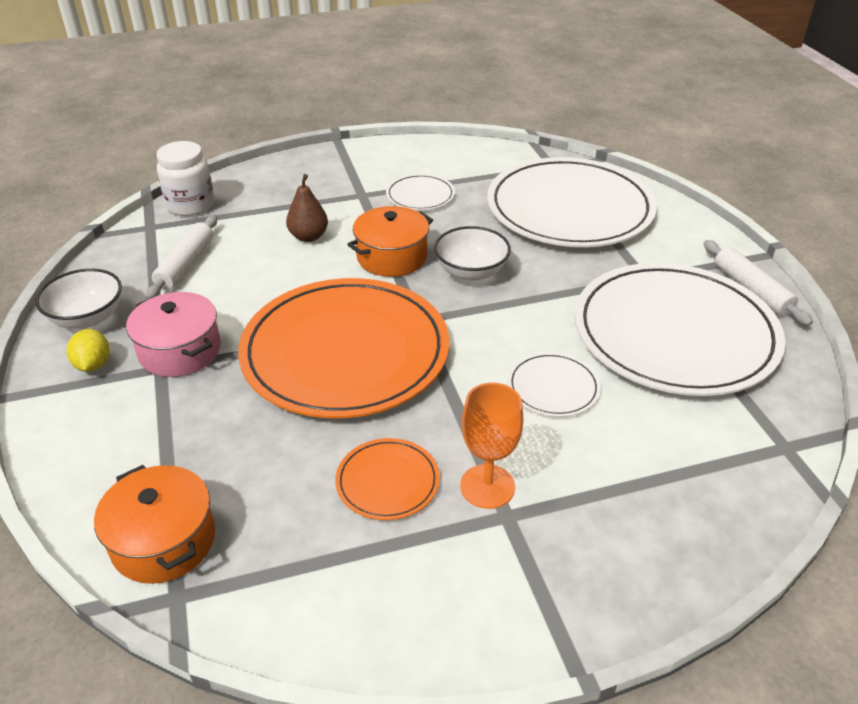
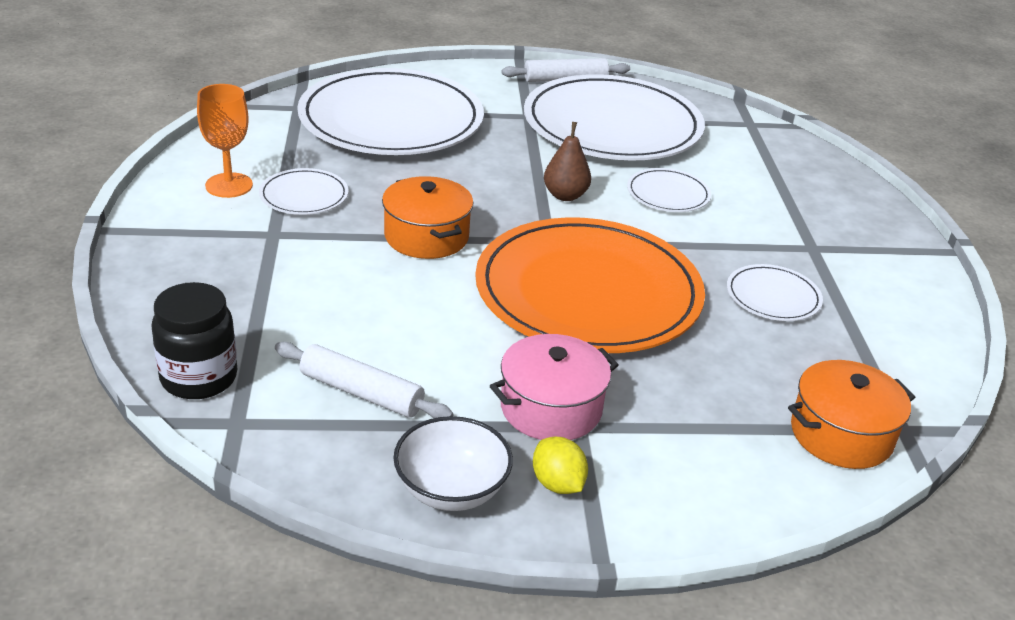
camera: 80 degrees left, 5 degrees down
yellow lemon [67,329,109,372] -> yellow lemon turned 60 degrees clockwise [533,437,588,494]
white jar [156,141,214,216] -> black jar [151,282,237,399]
brown pear [286,174,328,242] -> brown pear moved to [544,122,591,201]
orange plate [335,438,440,520] -> white plate [727,264,823,321]
white bowl [434,226,511,281] -> none
orange goblet [460,382,523,509] -> orange goblet moved to [197,84,253,198]

